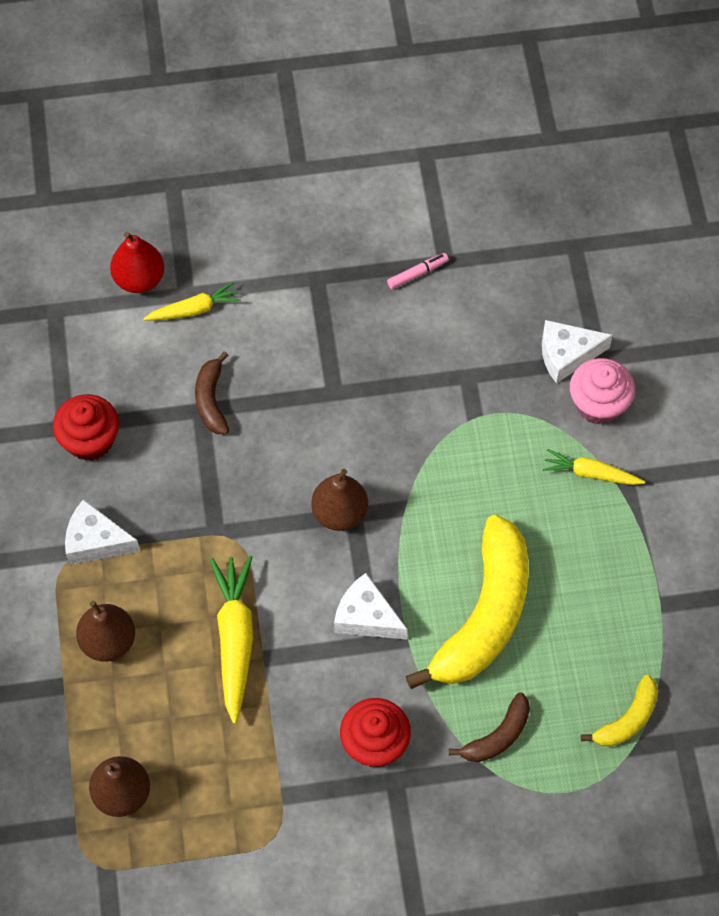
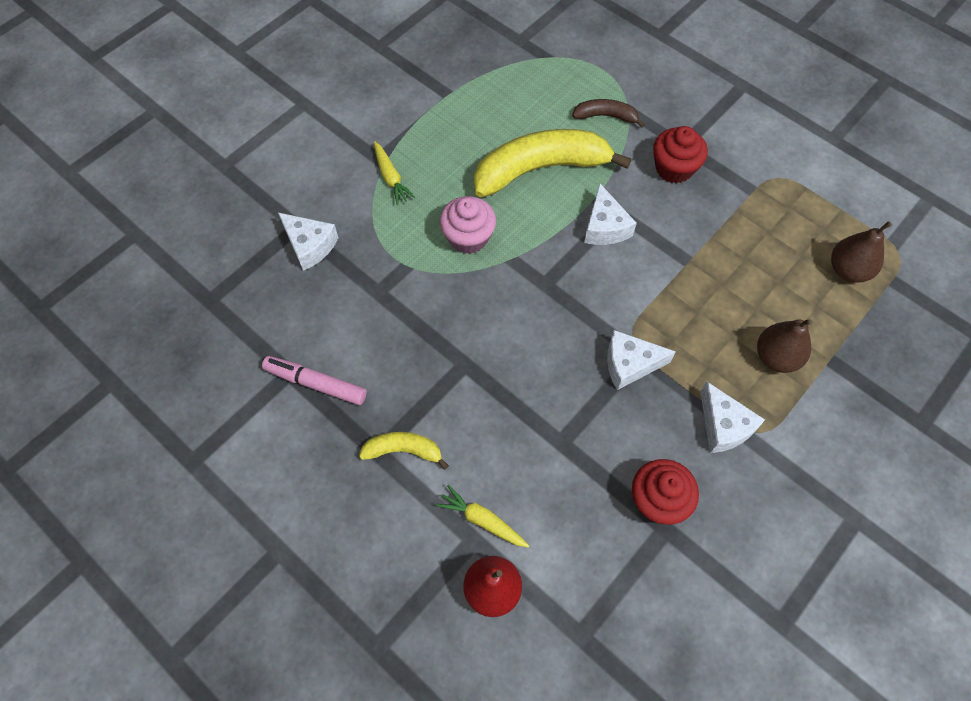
camera: 130 degrees left, 0 degrees up
brown banana [195,351,229,434] -> none
yellow carrot [210,556,253,724] -> none
brown pear [311,469,368,531] -> none
pink marker [387,253,449,289] -> pink marker [262,356,367,405], size x1.70
pink cupcake [570,358,635,424] -> pink cupcake moved to [440,196,496,254]
yellow banana [581,675,658,747] -> yellow banana moved to [359,432,449,470]
none -> white cheese [607,330,676,390]

